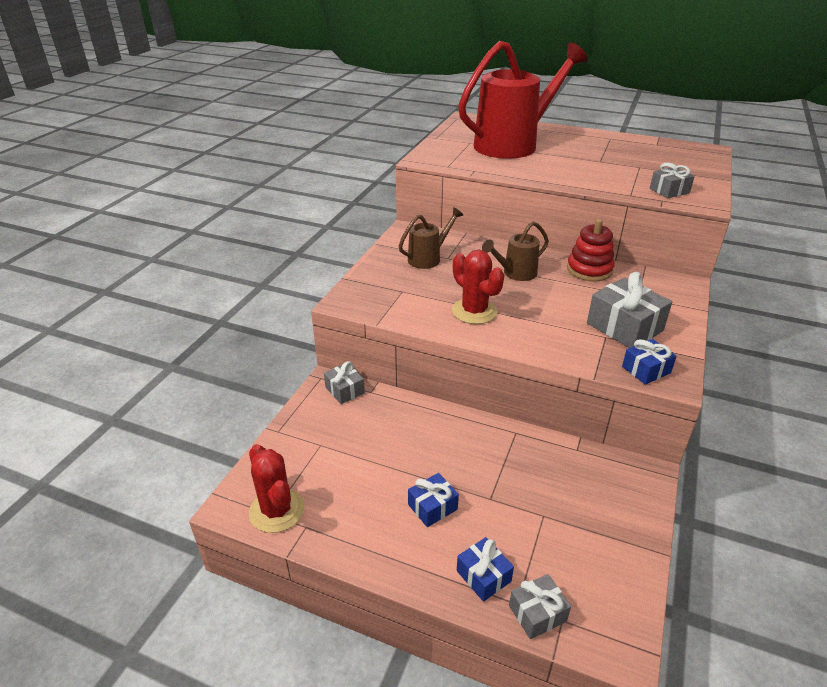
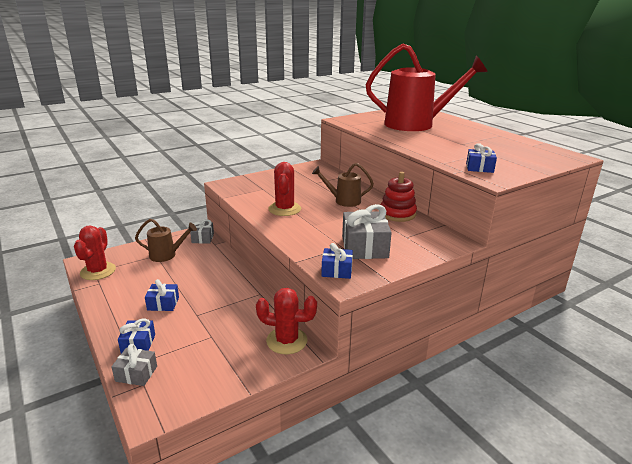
camera: 35 degrees right, 10 degrees down
brown watering can [399,207,463,269] -> brown watering can moved to [135,219,197,262]
grey gift [650,163,695,198] -> blue gift [466,143,497,173]
none -> red cactus [256,288,317,354]

